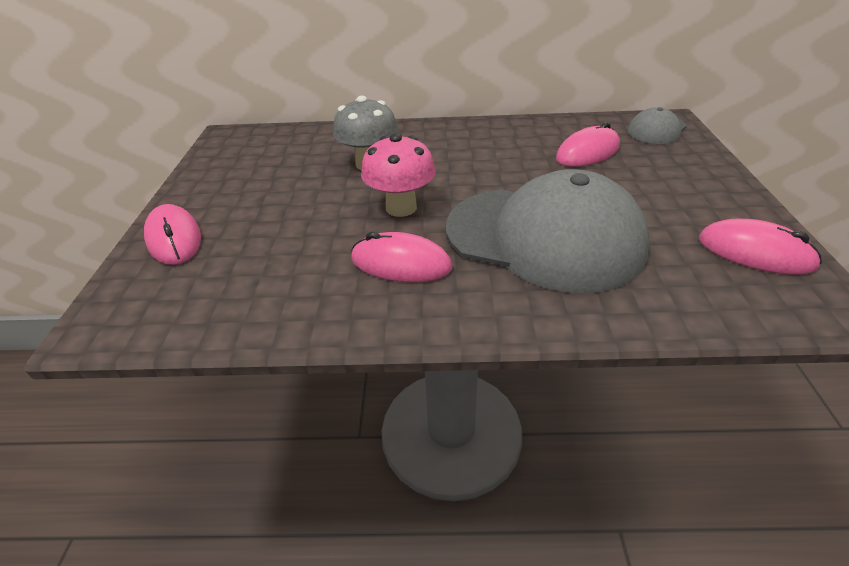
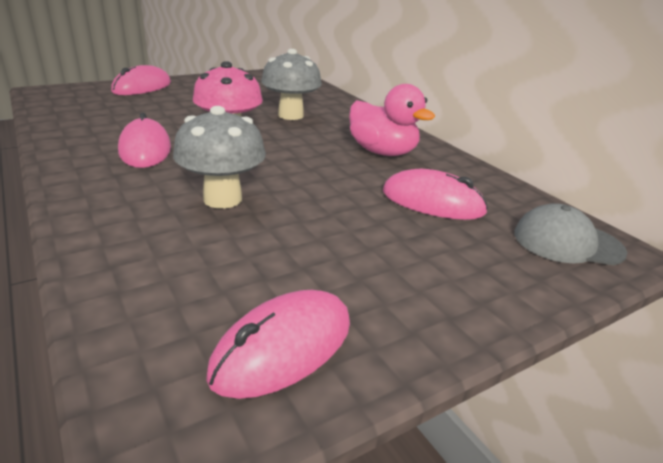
camera: 55 degrees right, 10 degrees down
grey cap [446,169,649,293] -> grey mushroom [173,106,266,209]
pink mouse [699,219,822,275] -> pink mouse turned 45 degrees clockwise [206,290,350,399]
none -> pink duck [349,84,435,156]

